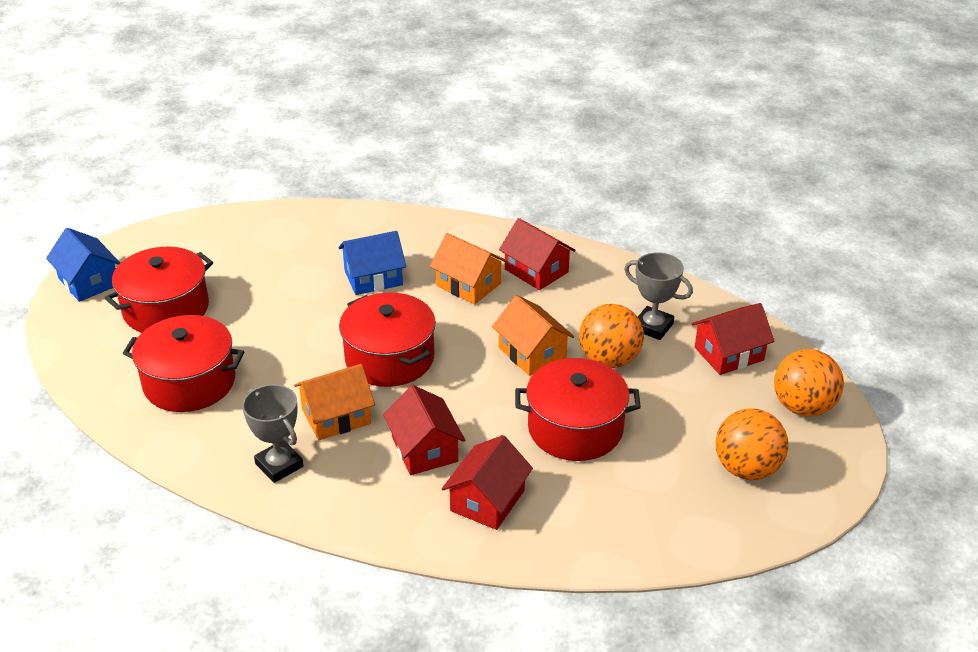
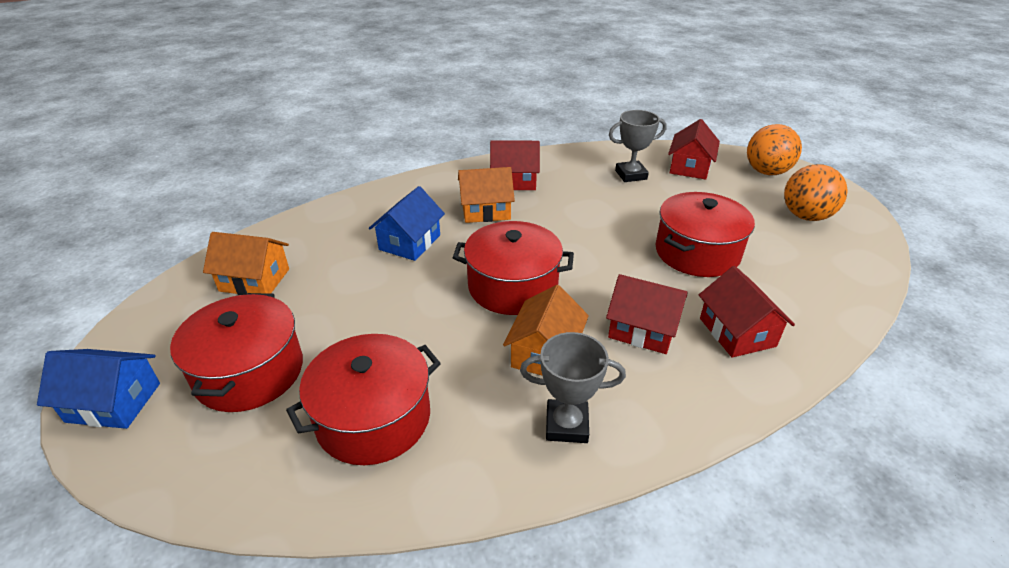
camera: 45 degrees left, 0 degrees up
orange house [492,295,574,376] -> orange house moved to [203,232,289,295]
orange ball [579,304,644,368] -> none

